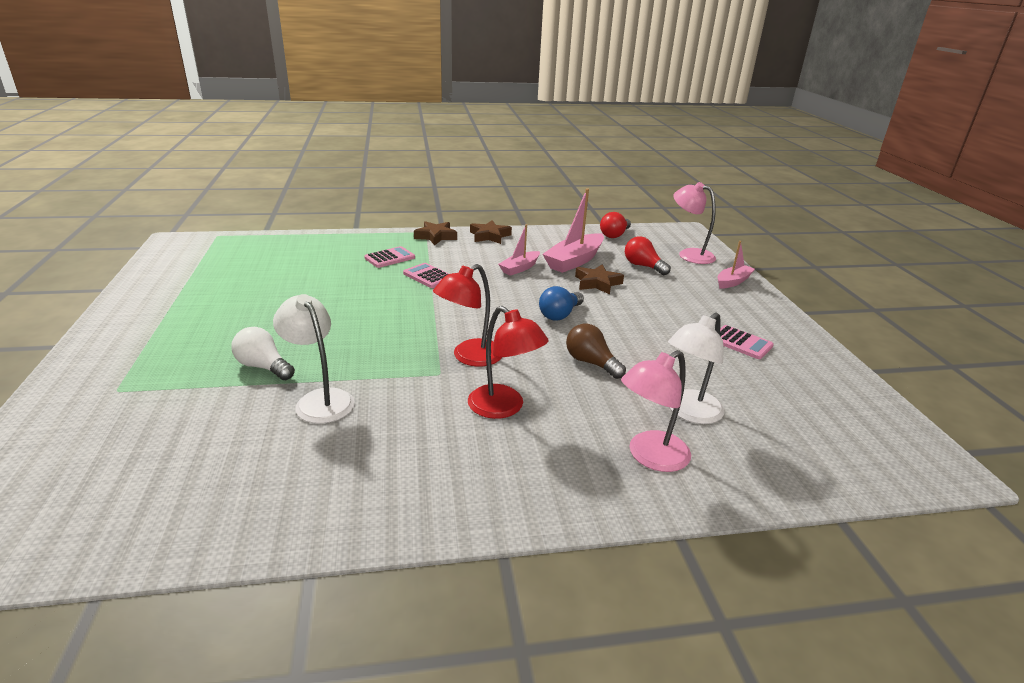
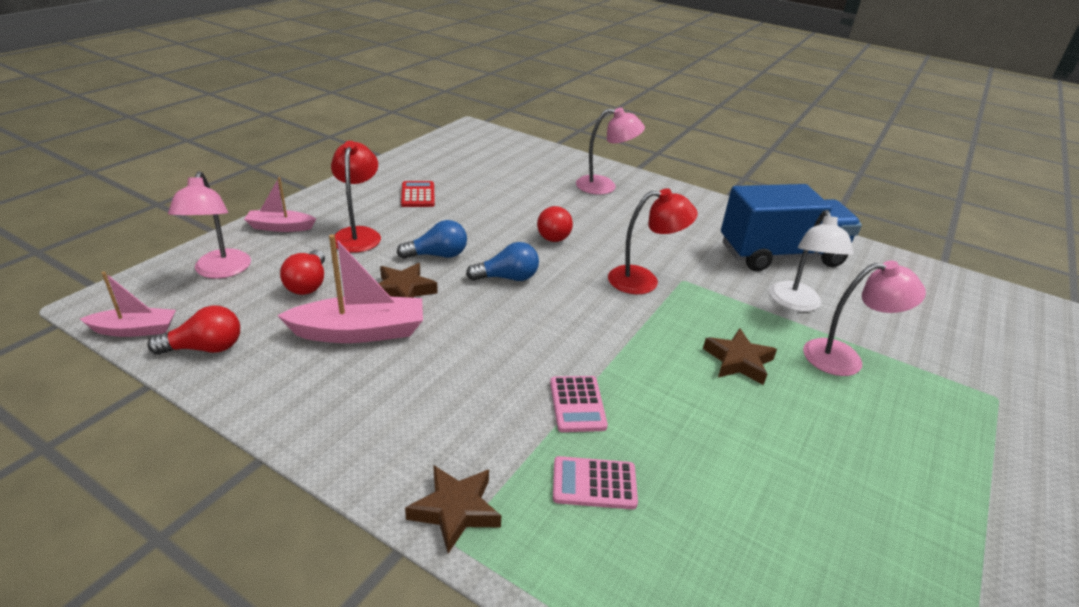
camera: 140 degrees left, 5 degrees up
white light bulb [231,327,295,380] -> pink lamp [803,261,926,376]
red lamp [468,306,548,419] -> red lamp moved to [331,141,381,253]
brown star [470,220,512,244] -> brown star moved to [703,328,777,385]
pink boat [498,224,540,276] -> pink boat moved to [80,272,176,337]
brown light bulb [566,324,626,379] -> red light bulb [537,206,573,242]
white lamp [668,313,725,424] -> none
pink calculator [720,325,774,359] -> red calculator [401,181,435,207]
none -> blue light bulb [397,220,467,259]
none -> blue truck [721,184,862,271]

